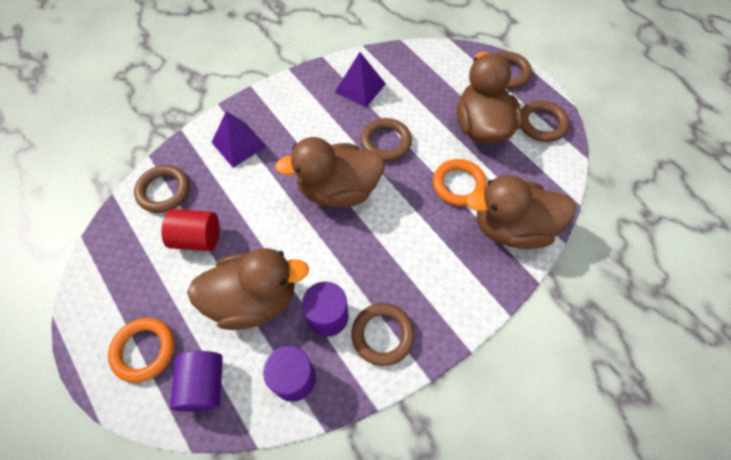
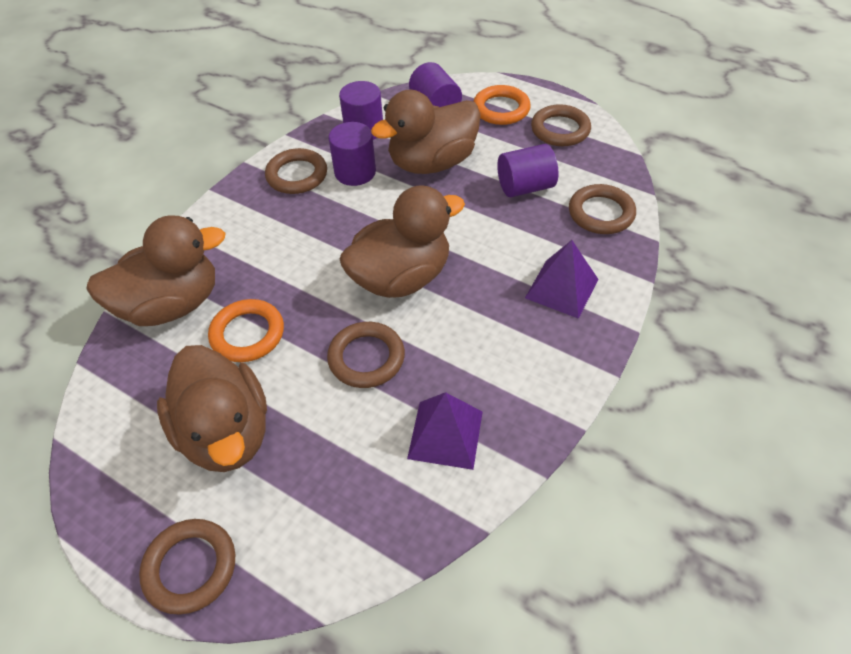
camera: 160 degrees right, 10 degrees down
red cylinder [161,209,219,251] -> purple cylinder [497,144,559,197]
brown ring [520,100,569,142] -> brown ring moved to [531,104,591,146]

